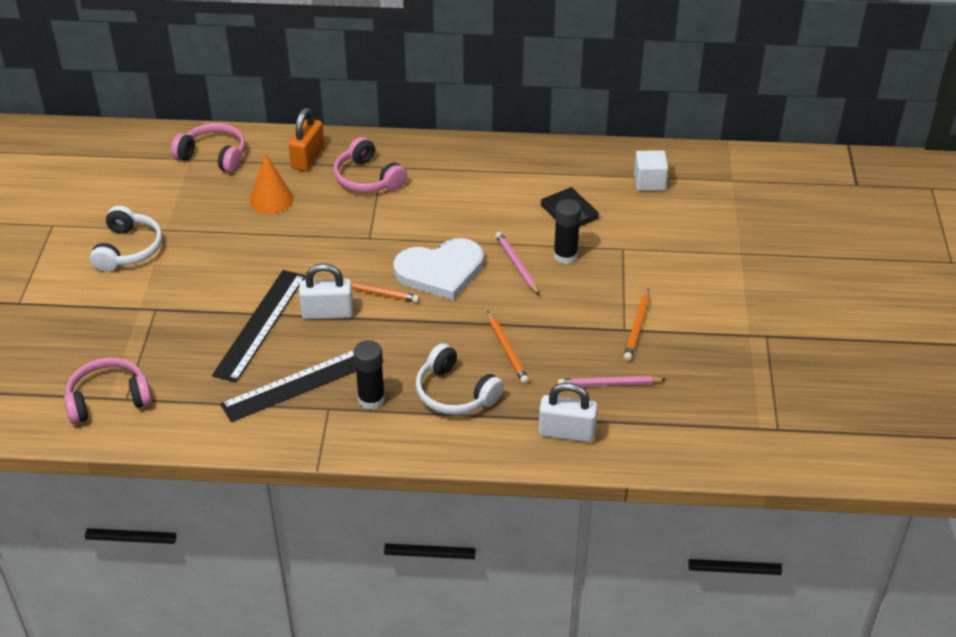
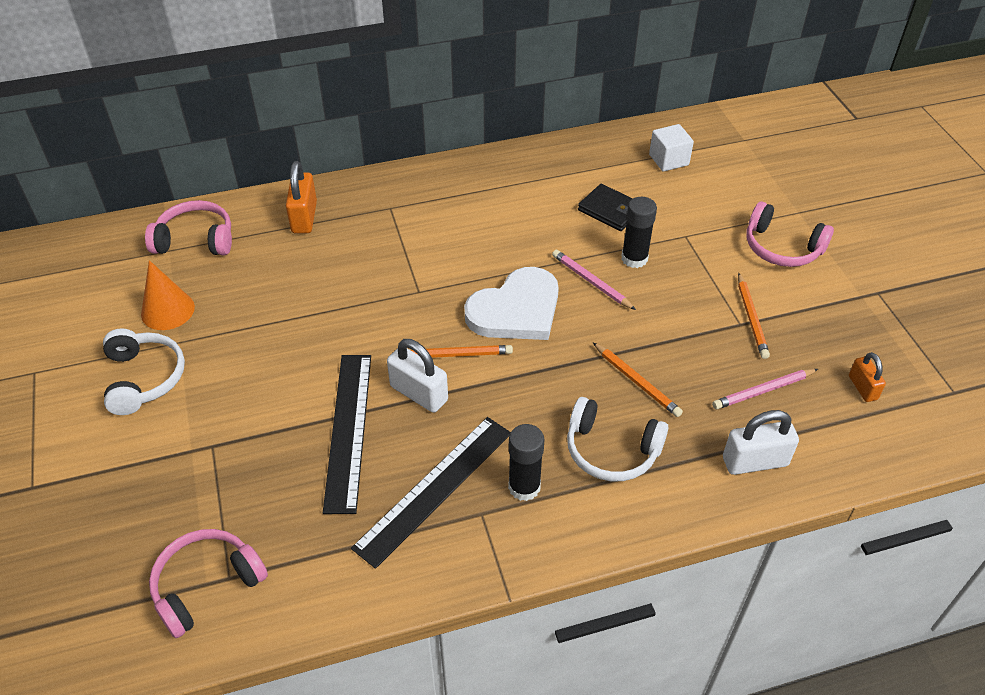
camera: 20 degrees left, 5 degrees up
orange cone [250,153,294,214] -> orange cone moved to [141,260,195,330]
white padlock [299,263,353,319] -> white padlock turned 60 degrees clockwise [387,339,448,413]
pink headphones [334,137,407,192] -> pink headphones moved to [746,202,834,267]
none -> orange padlock [849,352,886,402]

